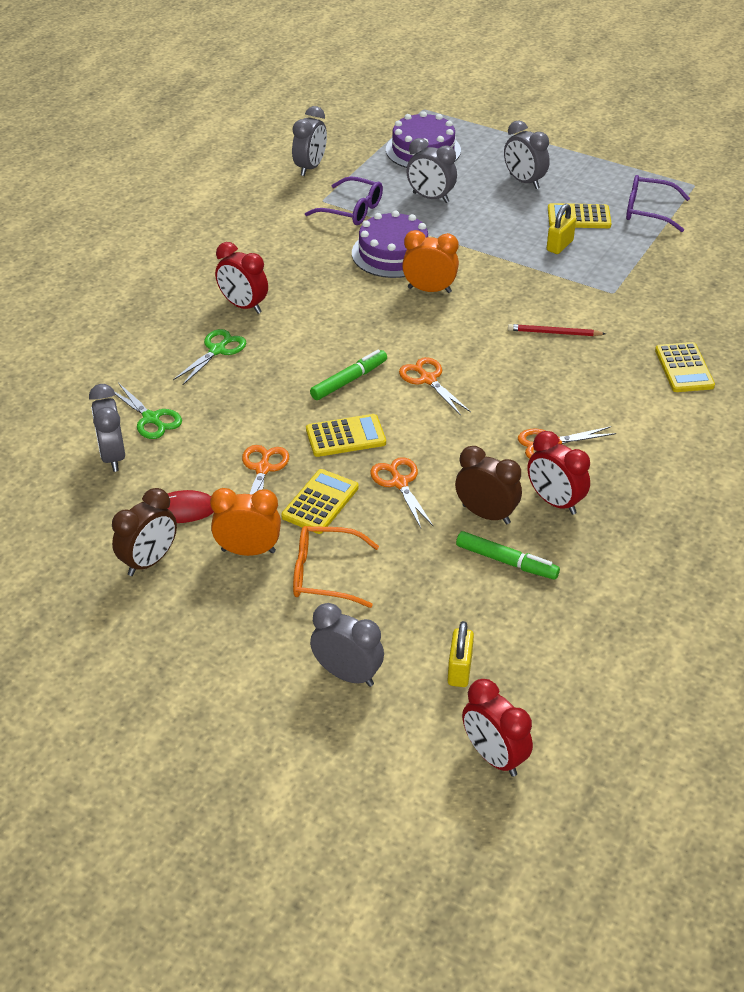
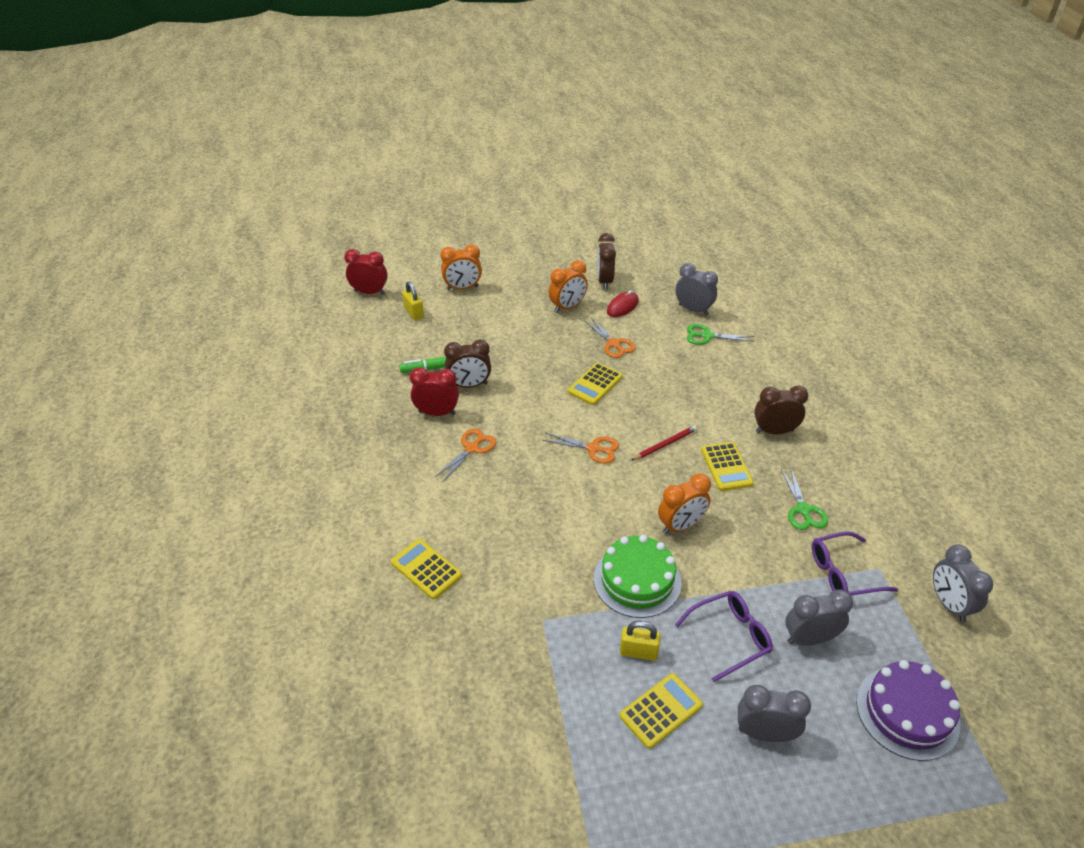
camera: 140 degrees right, 0 degrees up
green scissors [173,329,246,385] -> green scissors moved to [781,468,828,530]
red clock [215,242,268,314] -> brown clock [754,386,808,434]
yellow calculator [281,469,359,534] -> yellow calculator moved to [701,442,754,491]
orange glasses [293,526,379,608] -> none
green marker [310,349,387,400] -> none
grey clock [310,603,384,687] -> orange clock [440,244,482,290]
purple cake [352,211,428,278] -> none
orange scissors [370,457,434,528] -> none
red pencil [508,324,606,336] -> red pencil moved to [631,425,697,461]
yellow padlock [547,204,576,254] -> yellow padlock turned 75 degrees counterclockwise [620,621,661,661]
purple glasses [626,175,690,232] -> purple glasses moved to [675,591,773,682]
none -> green cake [594,535,682,618]

